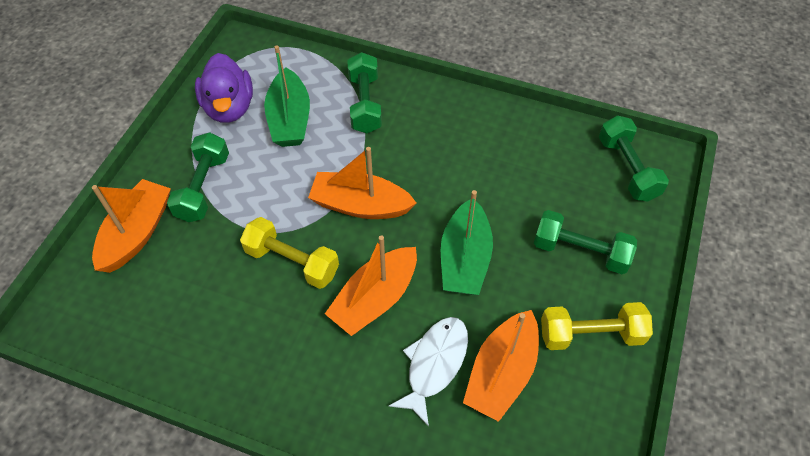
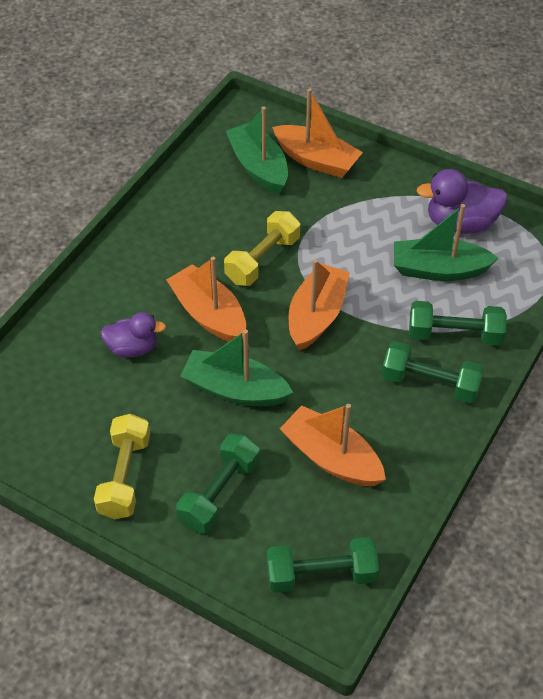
camera: 100 degrees right, 5 degrees down
green dumbbell [167,132,229,222] -> green dumbbell moved to [382,341,484,403]
white fish [389,317,468,426] -> purple duck [100,312,166,358]
orange boat [463,310,539,422] -> orange boat moved to [280,404,386,486]
none -> green boat [226,106,288,194]

